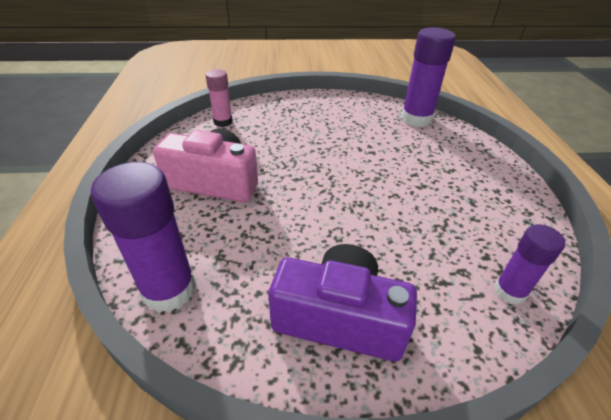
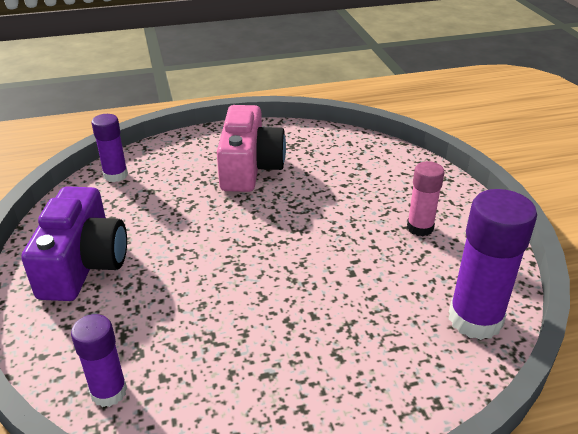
camera: 80 degrees right, 5 degrees down
purple glue stick [91,162,196,313] -> purple glue stick [91,114,128,182], size x0.59
pink glue stick [206,69,233,127] -> pink glue stick moved to [407,161,445,236]

